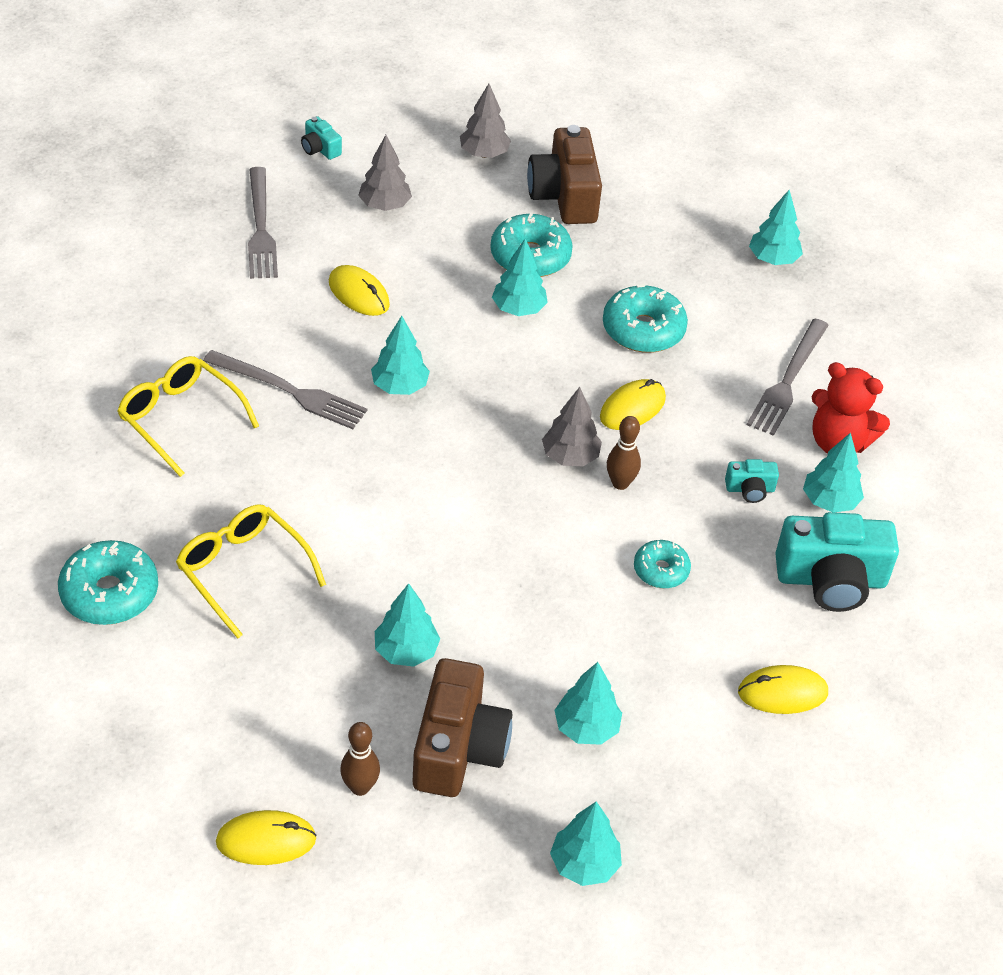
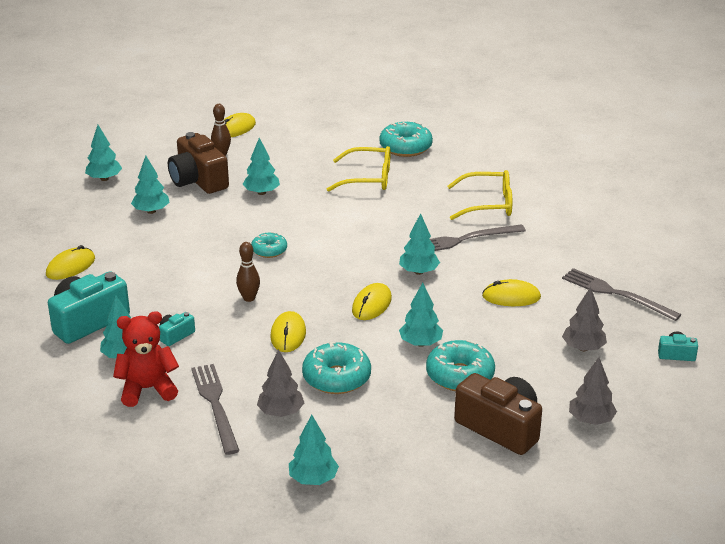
camera: 140 degrees right, 15 degrees down
grey tree [542,387,602,466] -> grey tree moved to [257,349,304,417]
turquoise donut [634,540,691,588] -> turquoise donut moved to [251,232,287,258]
none -> yellow mouse [352,283,392,320]

